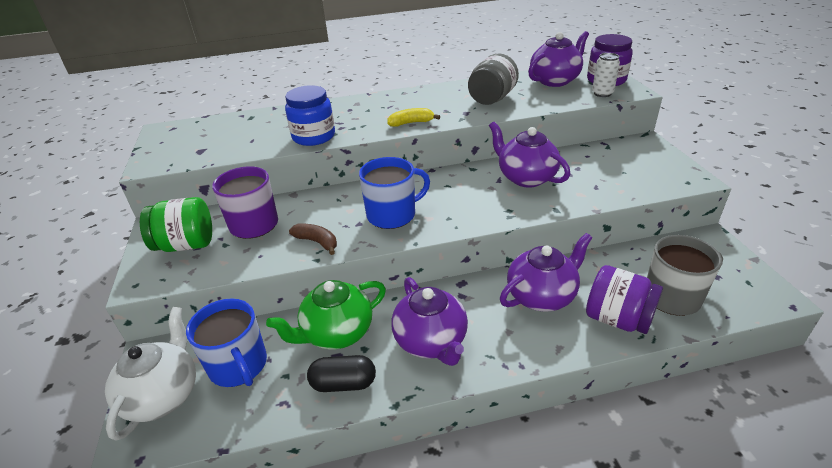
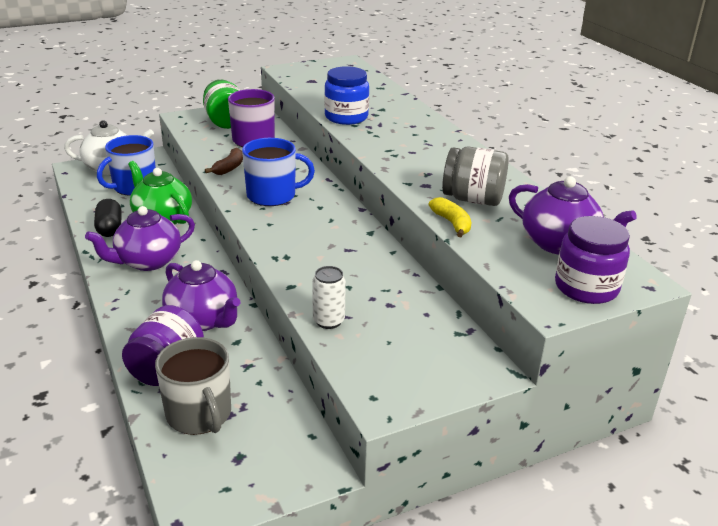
camera: 75 degrees right, 5 degrees down
blue mug [359,157,430,229] -> blue mug turned 60 degrees counterclockwise [242,138,315,206]
yellow banana [387,108,440,127] -> yellow banana moved to [429,197,471,237]
purple teapot [489,122,570,187] -> none
white can [592,53,620,97] -> white can moved to [312,266,346,329]

